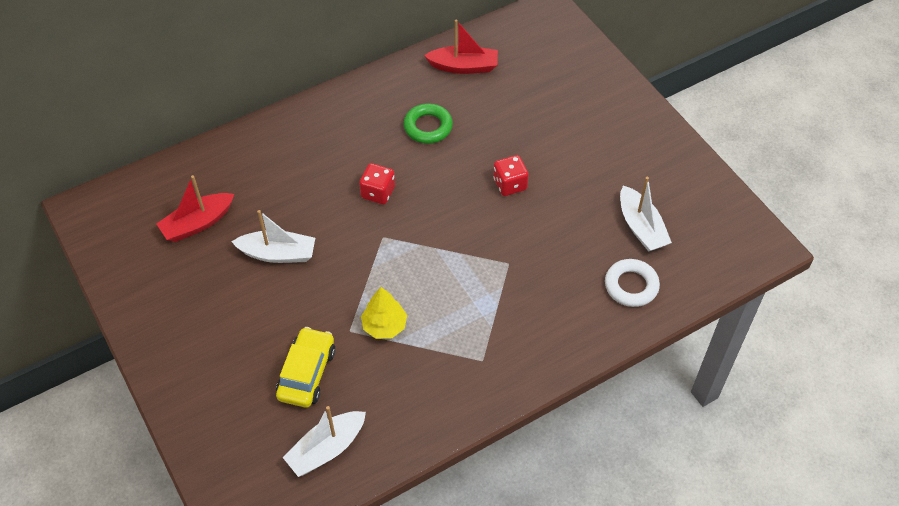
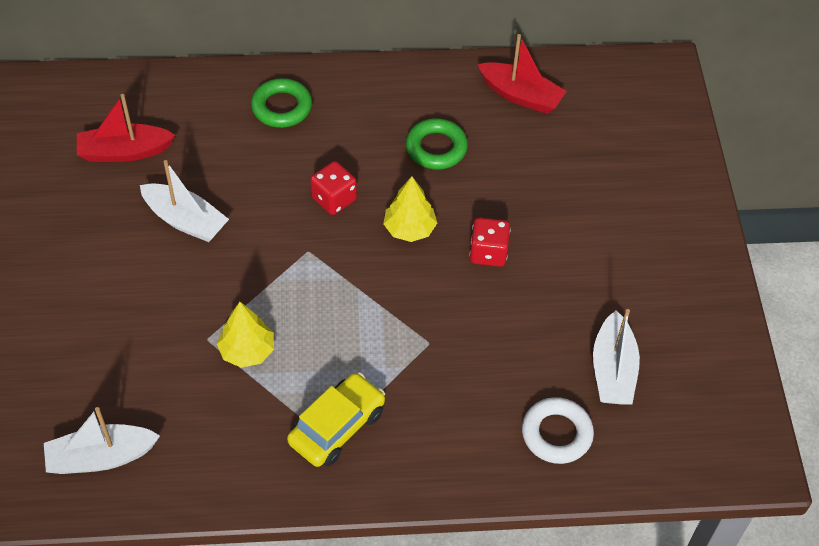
camera: 25 degrees right, 0 degrees up
yellow car [276,327,336,407] -> yellow car moved to [287,373,385,467]
none -> green ring [251,78,312,128]
none -> yellow tree [383,176,437,242]

